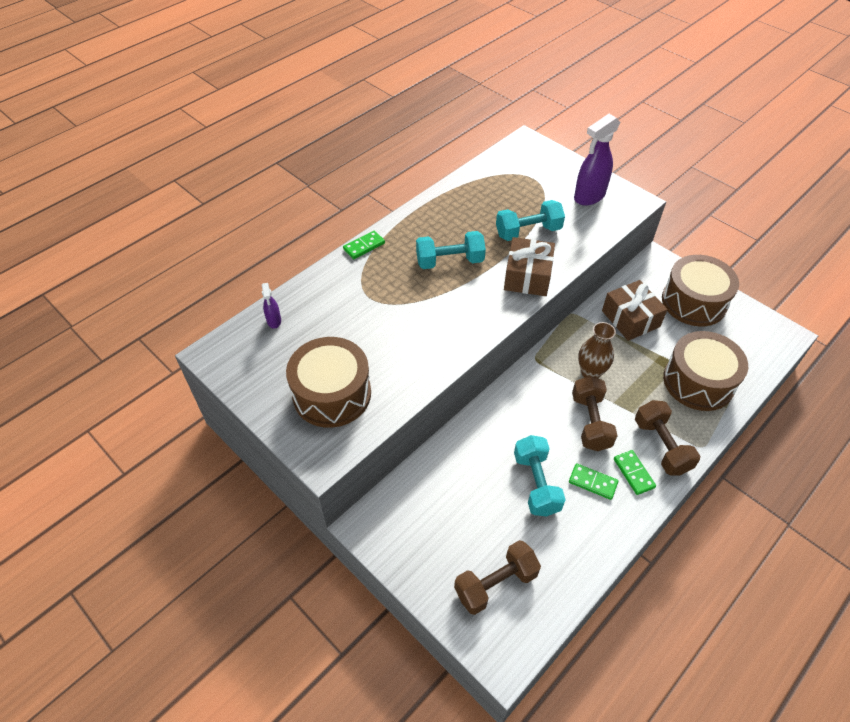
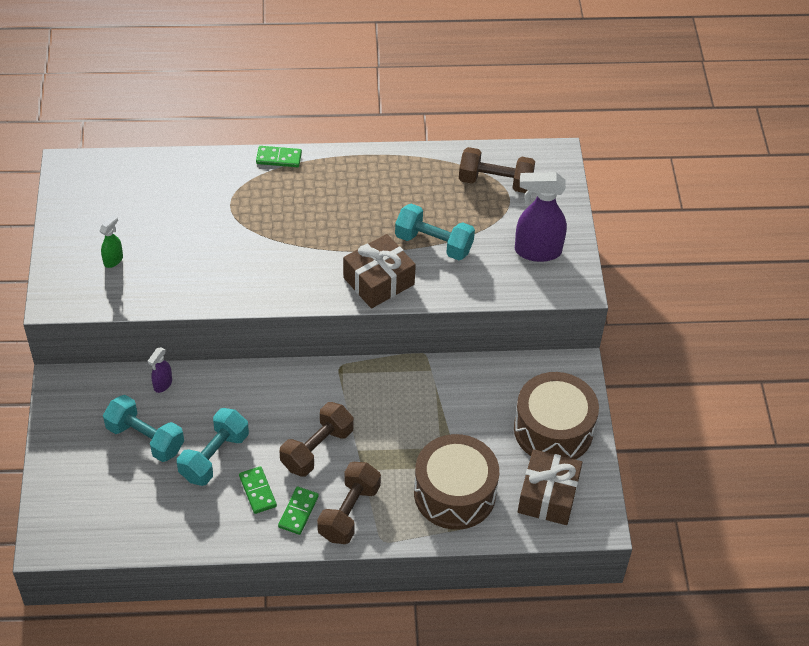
camera: 40 degrees right, 0 degrees up
purple spray bottle [262,283,281,329] -> purple spray bottle moved to [148,347,172,393]
brown drum [286,337,371,428] -> green spray bottle [99,215,123,268]
turquoise dumbbell [416,231,486,269] -> turquoise dumbbell moved to [103,395,184,462]
brown dumbbell [454,540,541,615] -> brown dumbbell moved to [459,147,535,193]
brown vase [578,322,616,378] -> none
brown gift [602,280,668,341] -> brown gift moved to [518,449,582,525]

